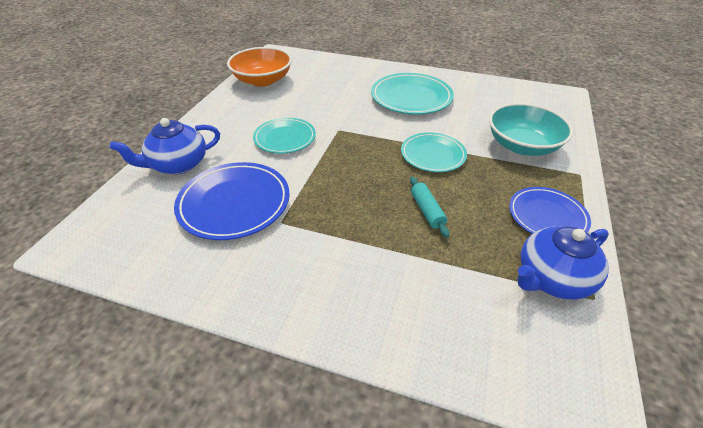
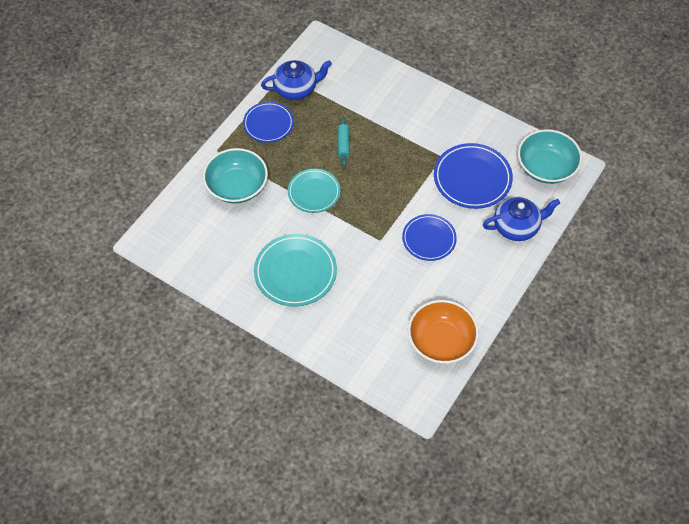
camera: 165 degrees left, 15 degrees up
turquoise plate [253,118,316,154] -> blue plate [402,214,457,261]
none -> turquoise bowl [518,129,582,184]

